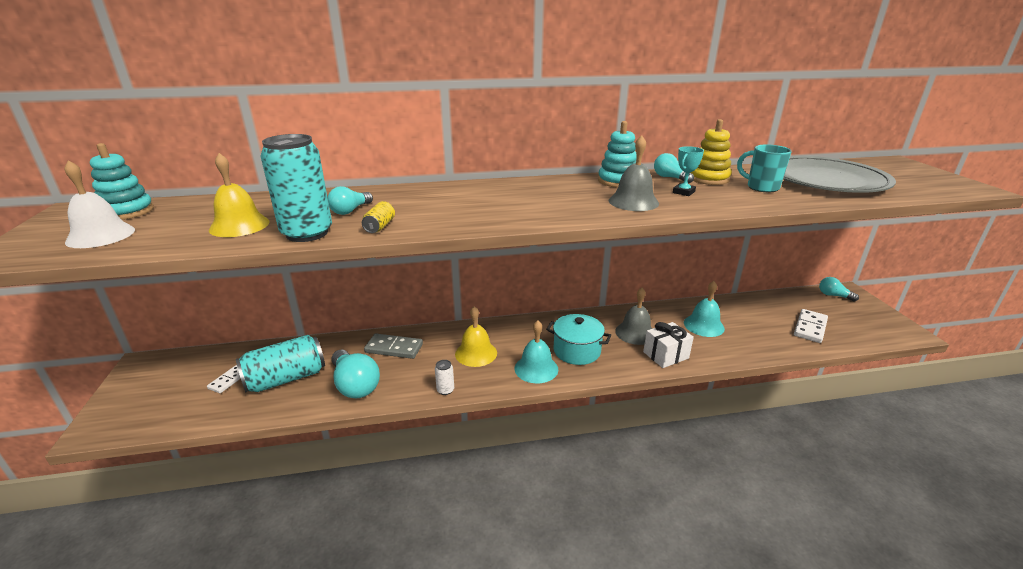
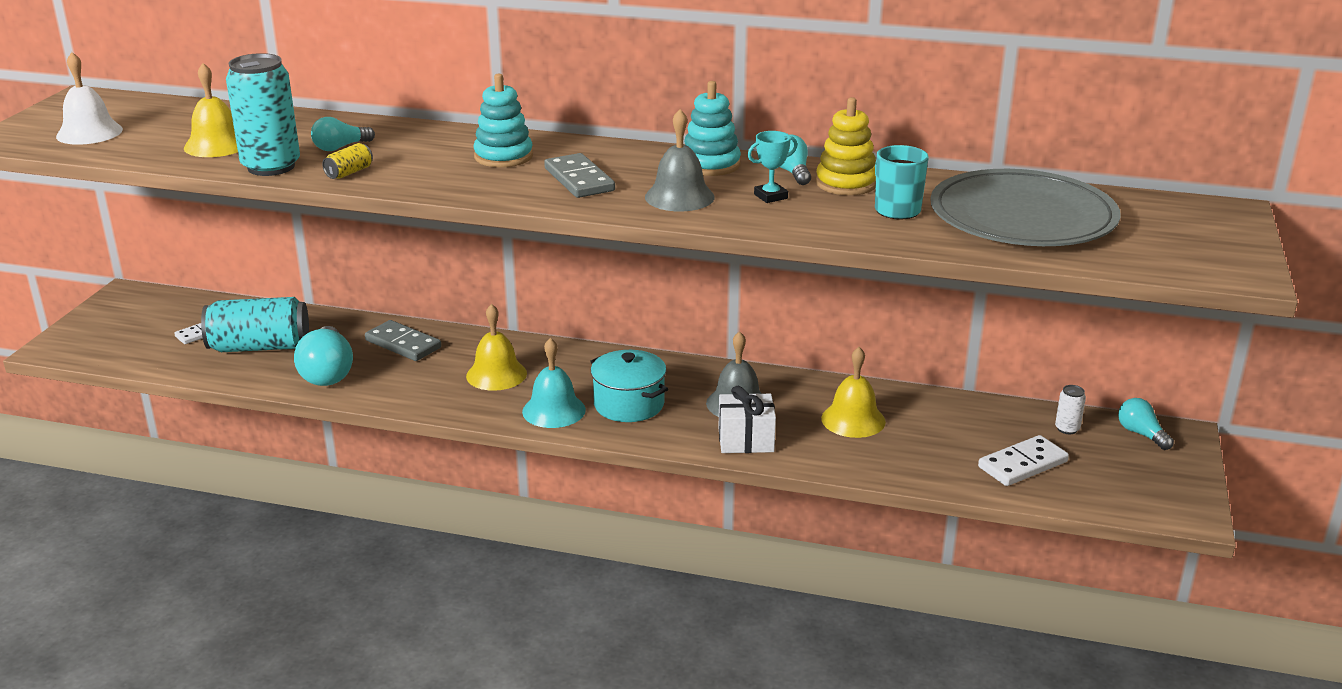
camera: 25 degrees right, 0 degrees up
turquoise stacking toy [90,143,154,220] -> turquoise stacking toy moved to [473,73,533,167]
white can [435,360,454,395] -> white can moved to [1055,385,1086,434]
turquoise bell [684,281,725,337] -> yellow bell [821,347,886,438]
none -> grey domino [544,153,615,198]

